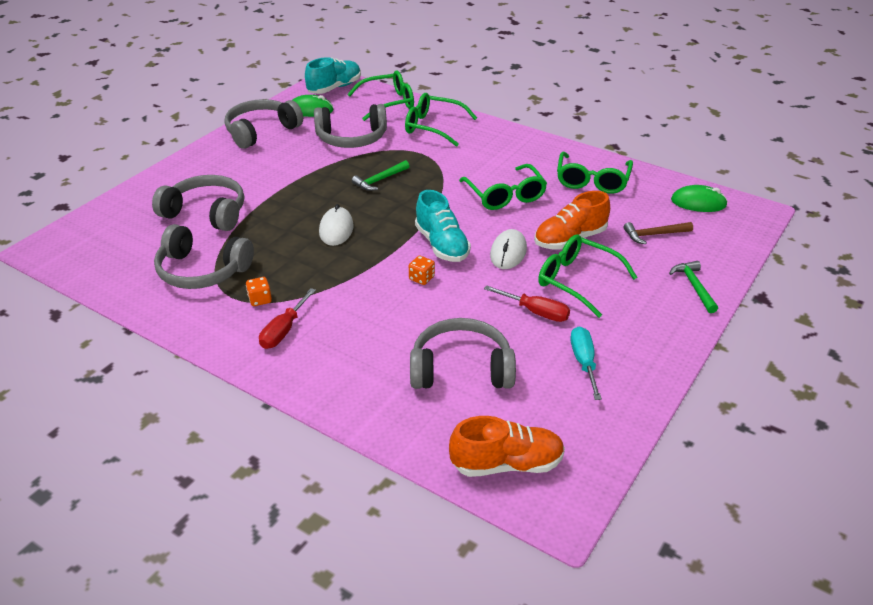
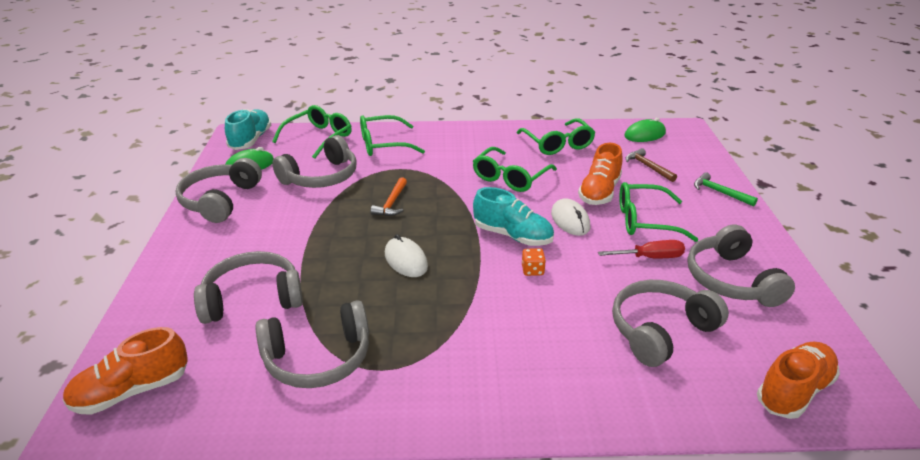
camera: 35 degrees left, 5 degrees down
orange dice [246,277,272,306] -> none
red screwdriver [259,288,316,349] -> none
green hammer [352,160,410,191] -> orange hammer [371,177,407,216]
green glasses [459,164,547,210] -> green glasses turned 90 degrees clockwise [473,147,557,192]
turquoise screwdriver [570,327,602,400] -> grey headphones [687,225,795,307]
brown hammer [623,222,693,244] -> brown hammer turned 105 degrees clockwise [626,148,677,182]
none -> orange shoe [63,327,187,415]

